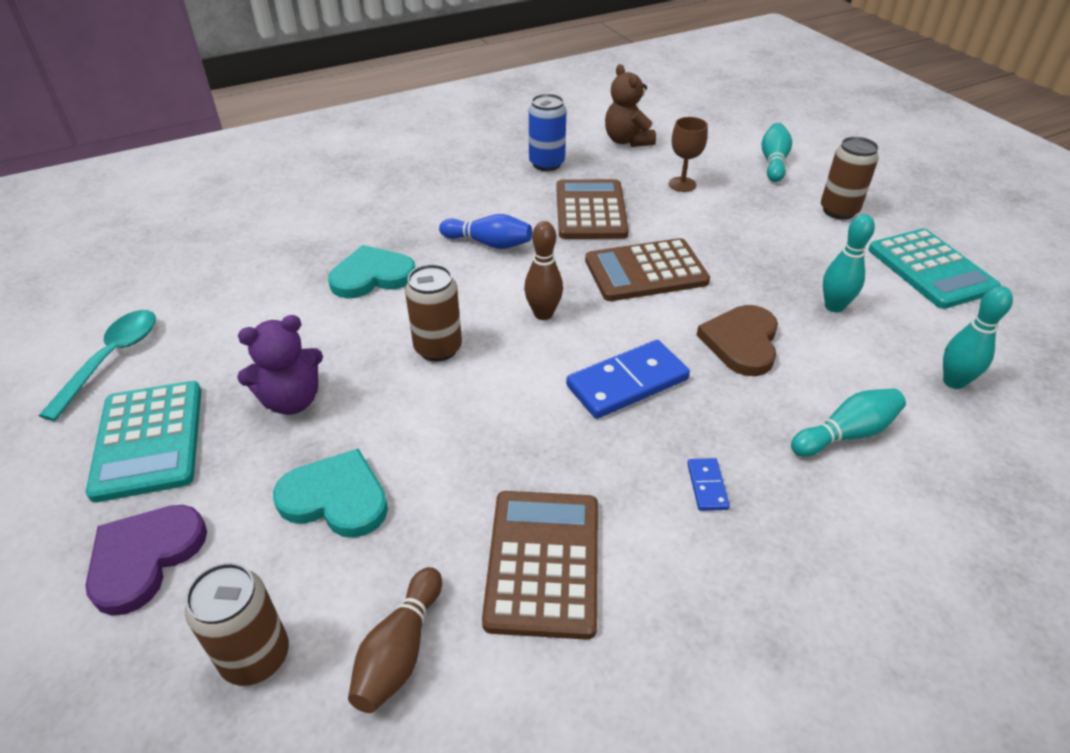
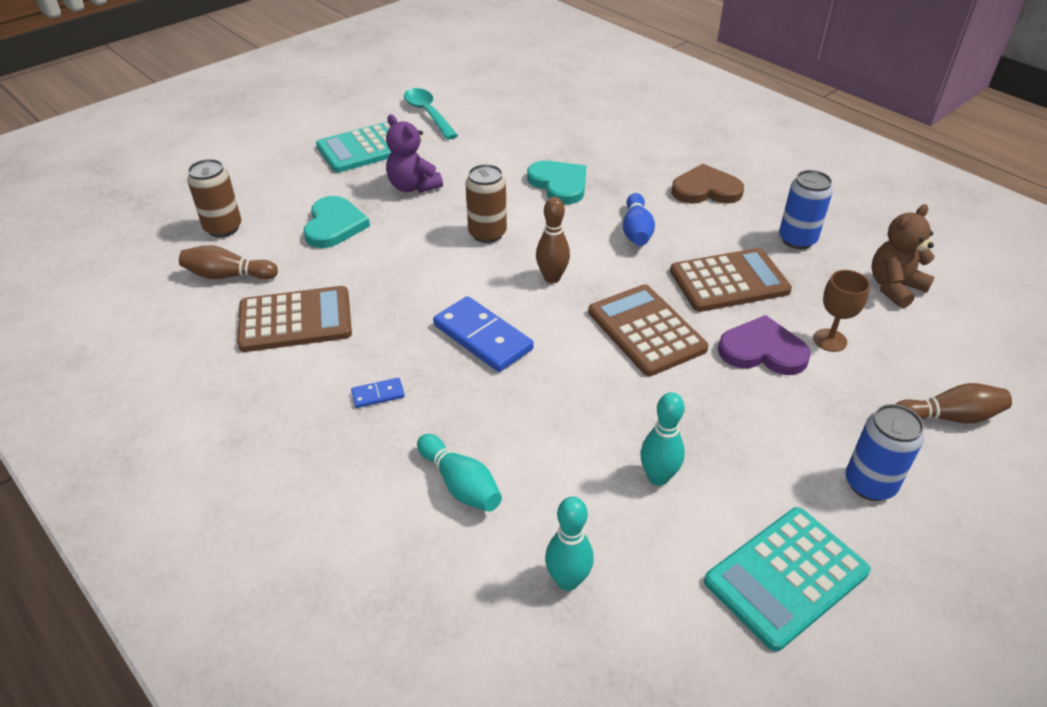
camera: 75 degrees right, 0 degrees up
turquoise spoon [39,310,156,421] -> turquoise spoon turned 120 degrees counterclockwise [404,88,458,139]
purple heart [85,505,207,616] -> purple heart moved to [718,315,811,375]
brown heart [697,305,778,376] -> brown heart moved to [671,164,744,204]
turquoise bowling pin [762,123,792,182] -> brown bowling pin [896,383,1012,423]
brown can [821,137,879,220] -> blue can [846,404,924,501]

